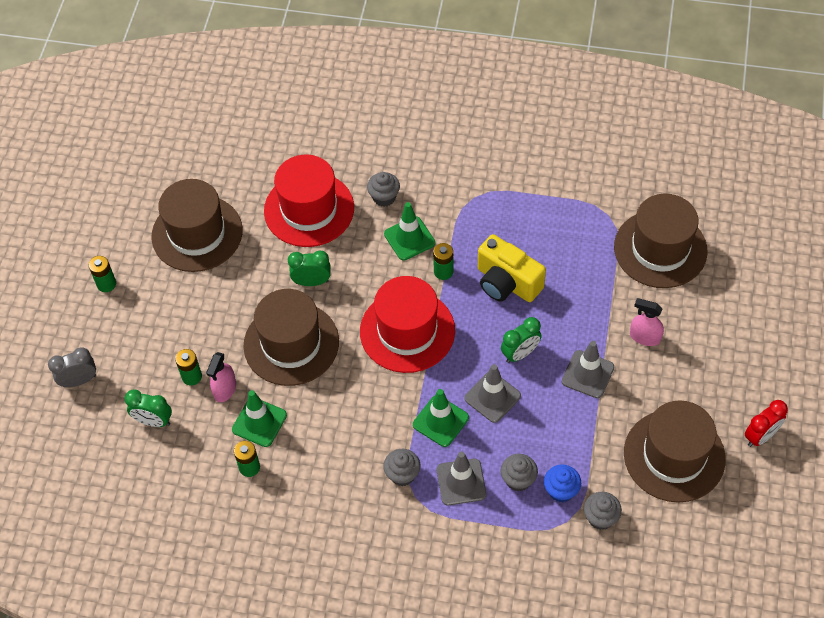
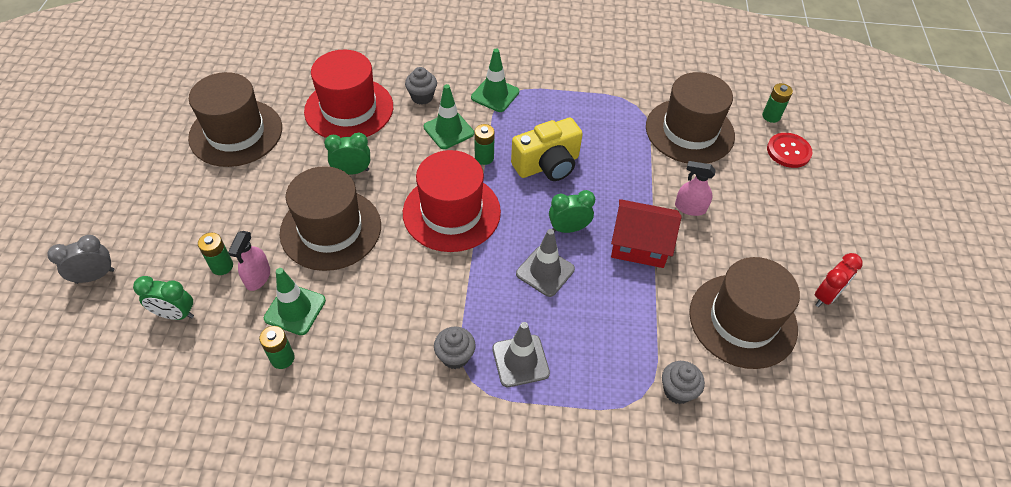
camera: 10 degrees left, 5 degrees down
green battery [89,256,116,292] -> green battery moved to [762,83,793,123]
green traffic cone [413,389,469,447] -> green traffic cone moved to [471,49,519,112]
yellow camera [478,234,546,302] -> yellow camera turned 60 degrees counterclockwise [511,118,583,181]
grey cupcake [500,454,538,491] -> none
green clock [501,317,542,363] -> green clock turned 150 degrees counterclockwise [549,190,595,233]
blue cupcake [544,464,581,502] -> none
grey traffic cone [562,341,614,398] -> red house [611,199,682,268]
none -> red button [767,133,813,168]

